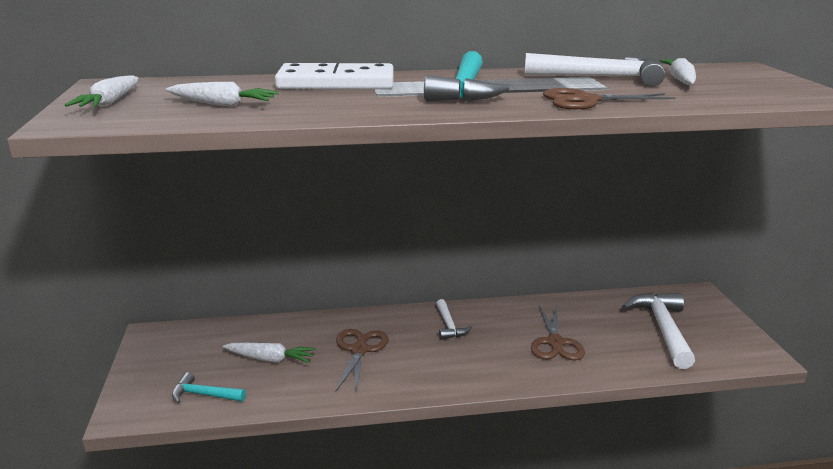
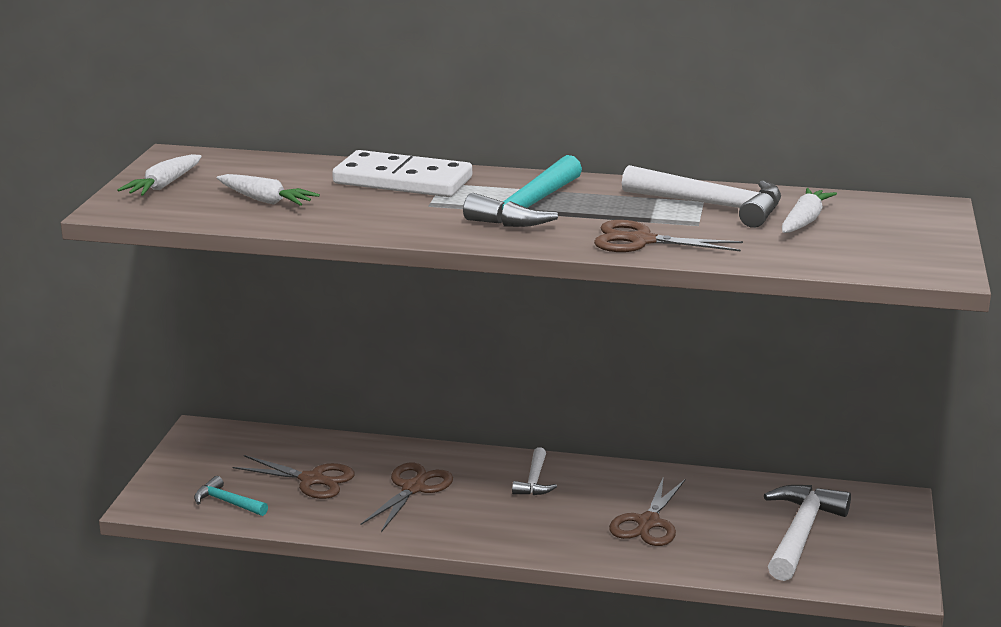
camera: 20 degrees right, 0 degrees up
white carrot [223,343,316,363] -> brown scissors [233,455,355,499]

